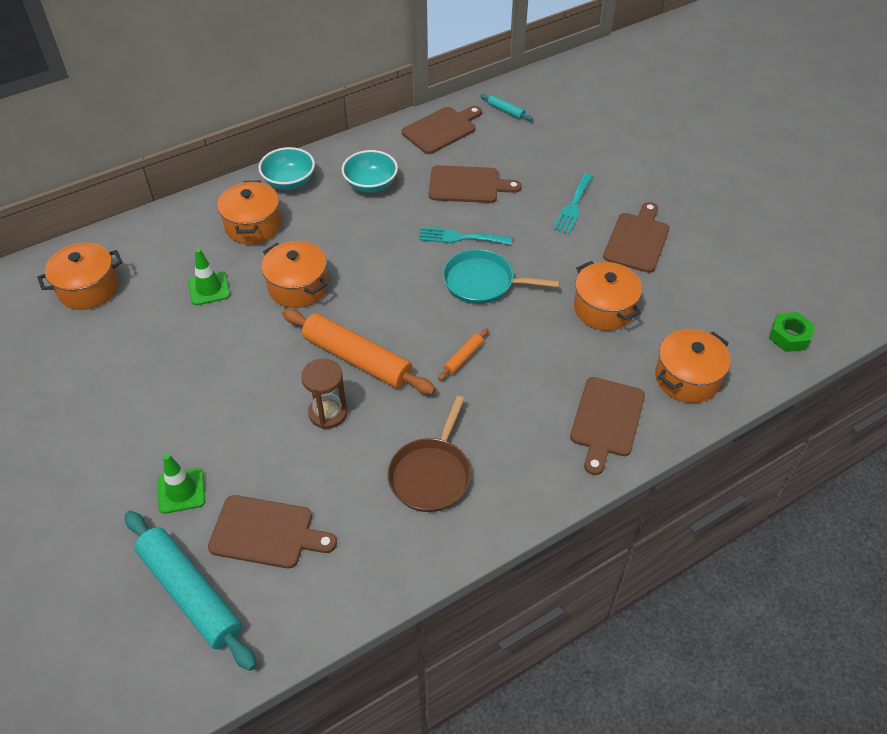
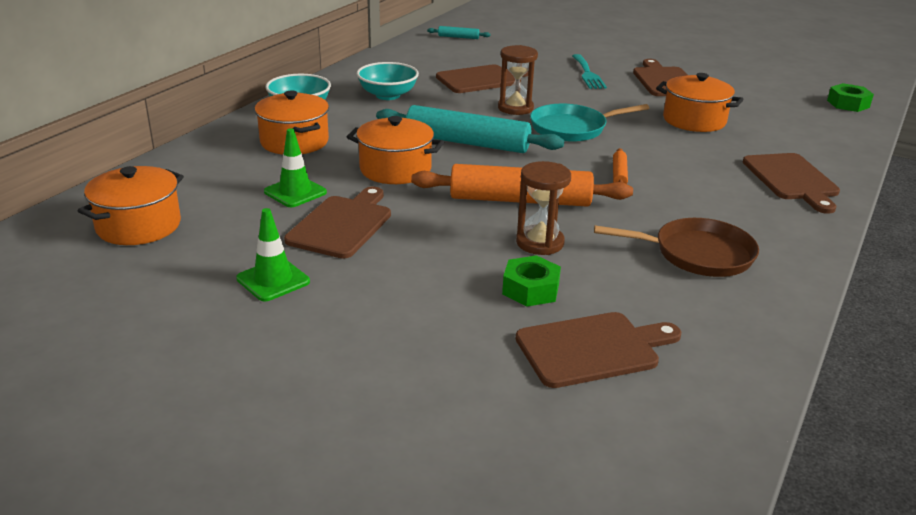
camera: 30 degrees left, 20 degrees down
turquoise rolling pin [125,511,256,671] -> turquoise rolling pin moved to [376,105,564,153]
green traffic cone [158,454,205,514] -> green traffic cone moved to [236,208,310,301]
brown pan [387,396,471,512] -> brown pan turned 75 degrees counterclockwise [594,218,759,277]
brown cutting board [402,106,482,154] -> brown cutting board moved to [284,186,391,259]
turquoise fork [419,227,512,245] -> brown hourglass [498,45,538,115]
orange pot [655,329,731,403] -> none
none -> green nut [502,255,561,307]

